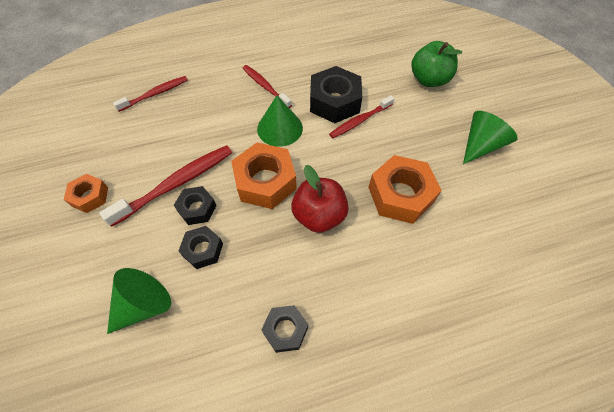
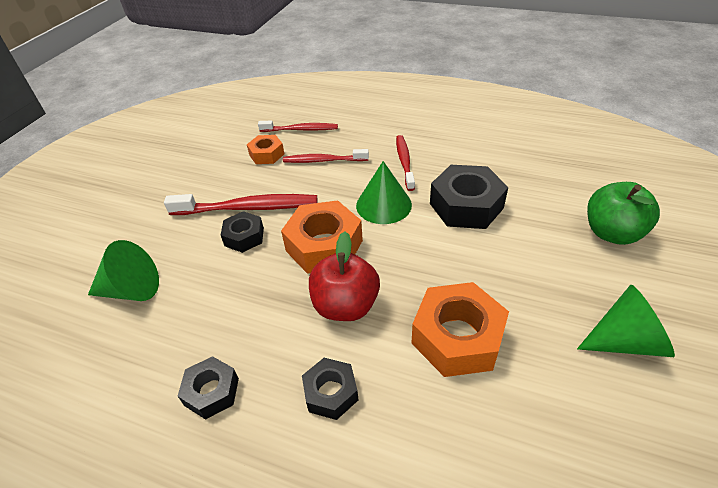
camera: 40 degrees right, 15 degrees down
orange nut [64,174,108,213] -> orange nut moved to [247,135,284,164]
black nut [179,226,223,269] -> black nut moved to [302,358,358,420]
red toothbrush [329,95,394,138] -> red toothbrush moved to [283,149,369,163]

